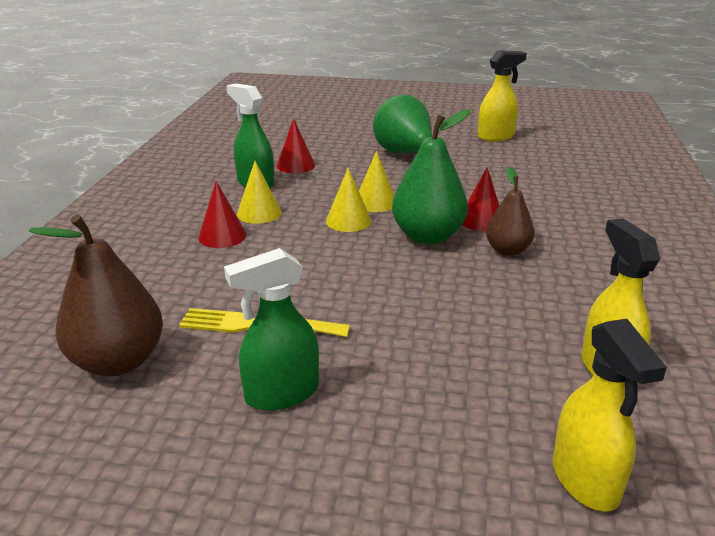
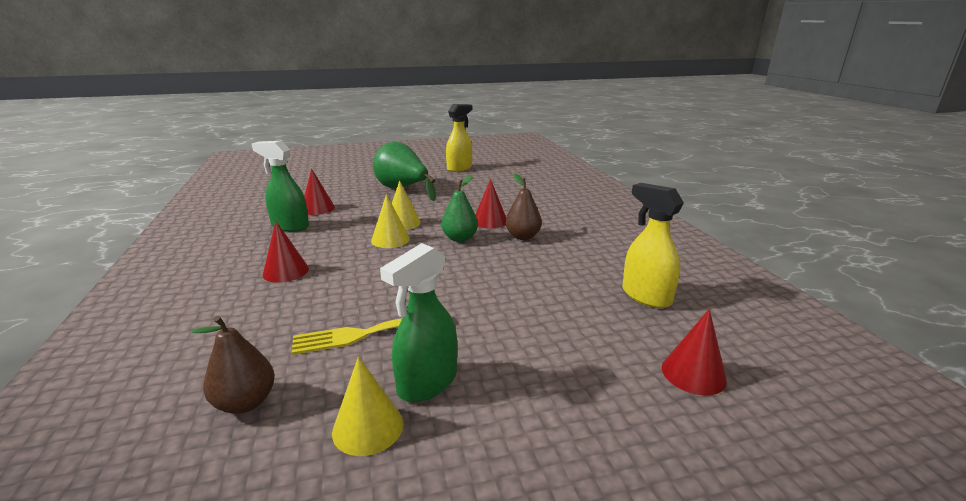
camera: 25 degrees left, 5 degrees down
brown pear [29,214,163,376] -> brown pear [192,316,275,414], size x0.61
yellow cone [237,161,282,224] -> yellow cone moved to [332,357,404,456]
green pear [392,109,471,244] -> green pear [441,175,478,242], size x0.61
yellow spray bottle [553,319,667,512] -> red cone [662,309,727,395]

